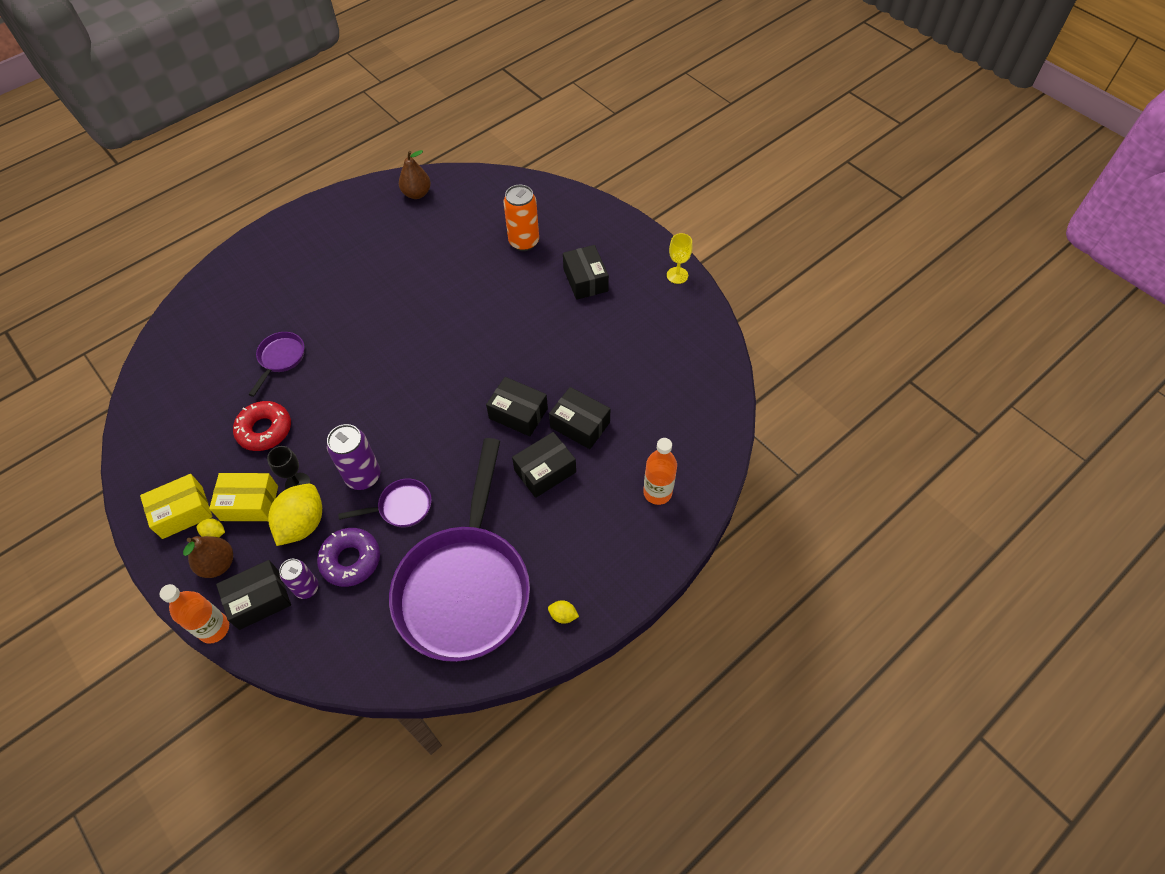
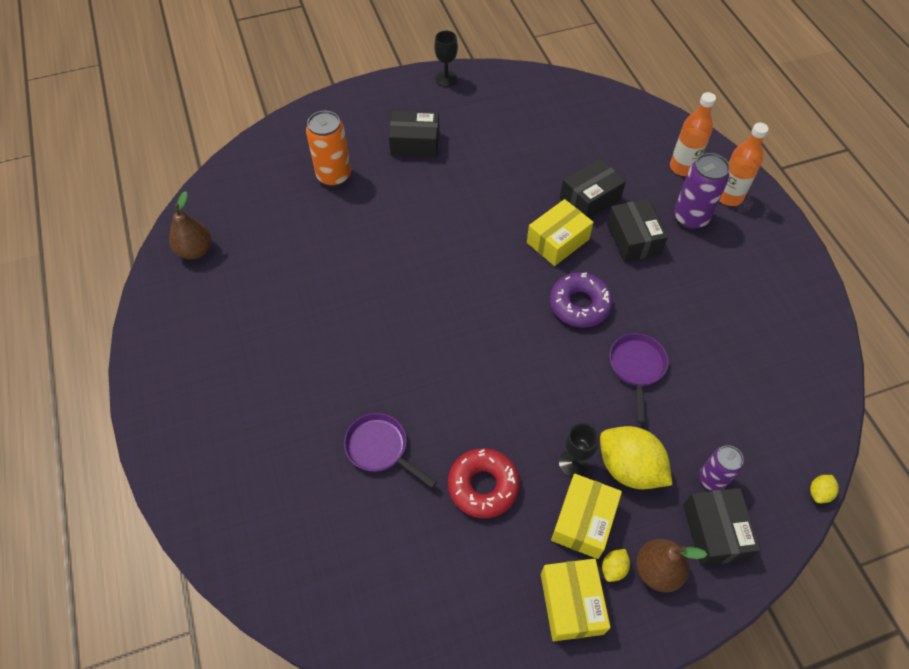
camera: 70 degrees left, 0 degrees up
orange bottle [160,584,229,644] -> orange bottle moved to [719,123,769,206]
purple donut [317,528,380,587] -> purple donut moved to [550,272,613,328]
purple can [327,424,380,490] -> purple can moved to [674,153,730,229]
purple pan [389,438,530,662] -> none
black box [486,377,548,436] -> yellow box [527,199,594,266]
yellow lemon [548,600,579,624] -> yellow lemon moved to [810,475,839,503]
yellow goblet [667,233,692,284] -> black goblet [434,31,458,87]

